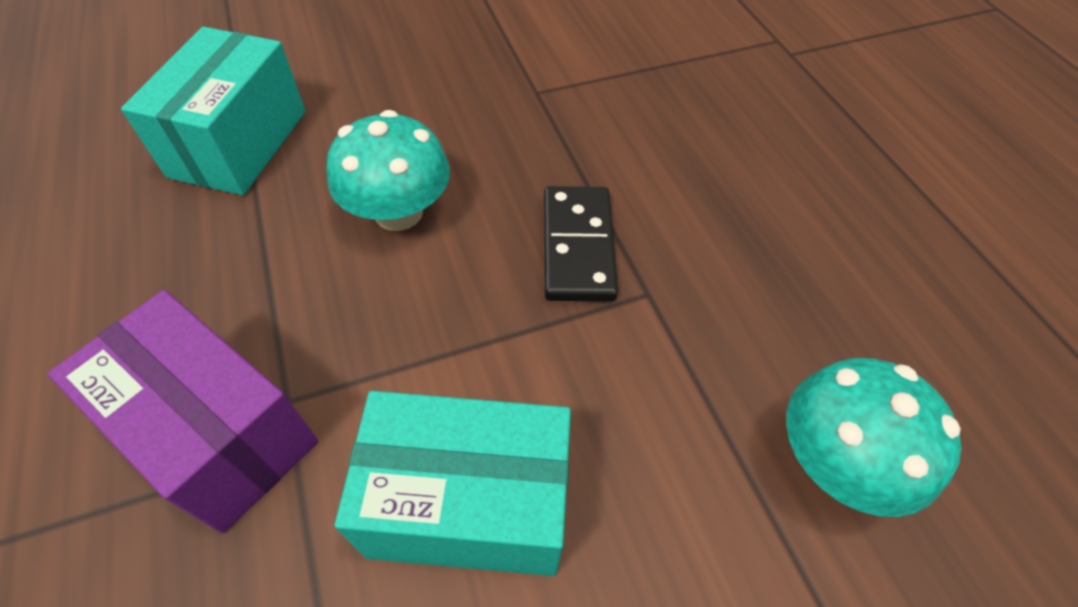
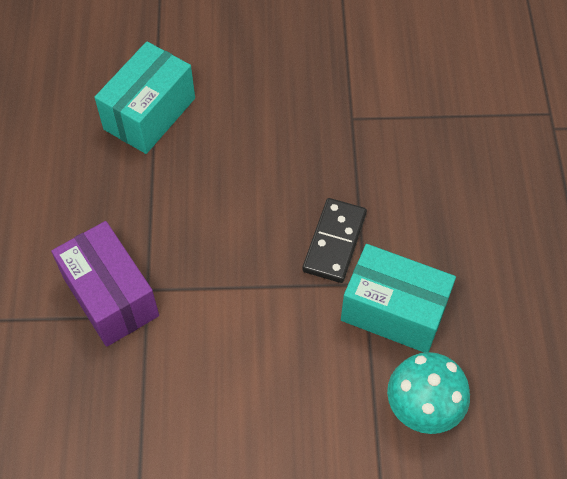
camera: 20 degrees right, 5 degrees up
turquoise mushroom [326,110,450,231] -> none
turquoise box [335,391,571,576] -> turquoise box moved to [341,244,456,353]

